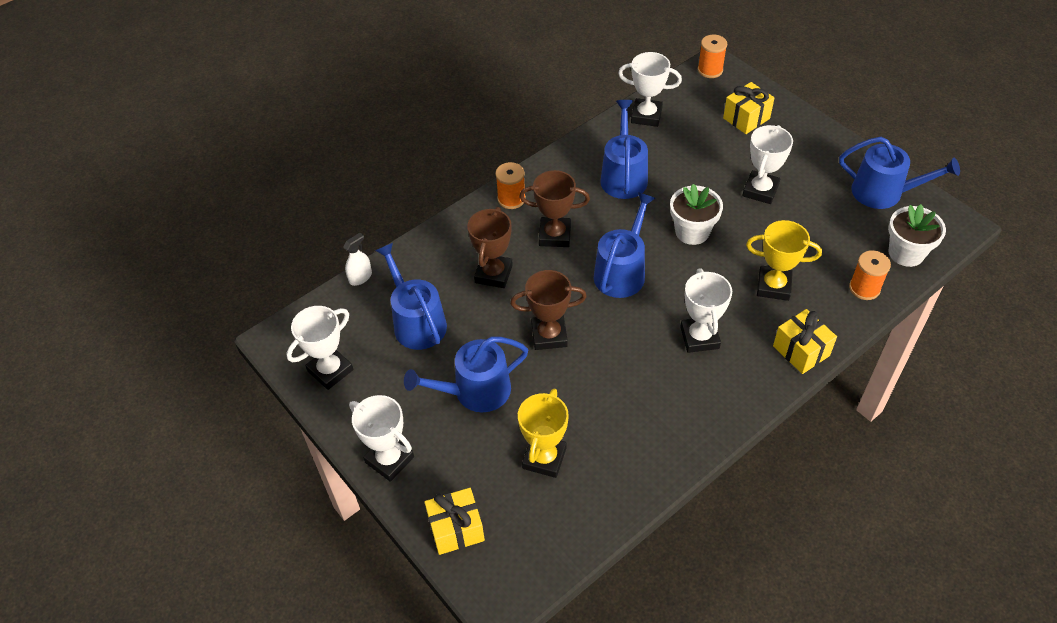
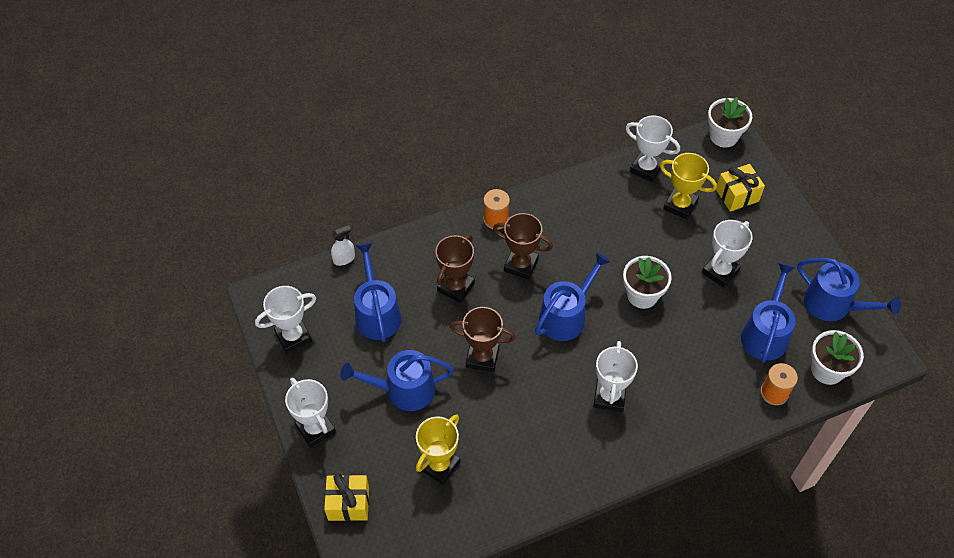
camera: 15 degrees right, 5 degrees up
blue watering can [600,100,648,199] -> blue watering can moved to [741,263,796,363]
orange spool [698,35,727,78] -> white flower pot [708,97,752,148]
yellow trophy [746,220,822,301] -> yellow trophy moved to [660,153,717,220]
yellow gift [773,309,837,374] -> none

